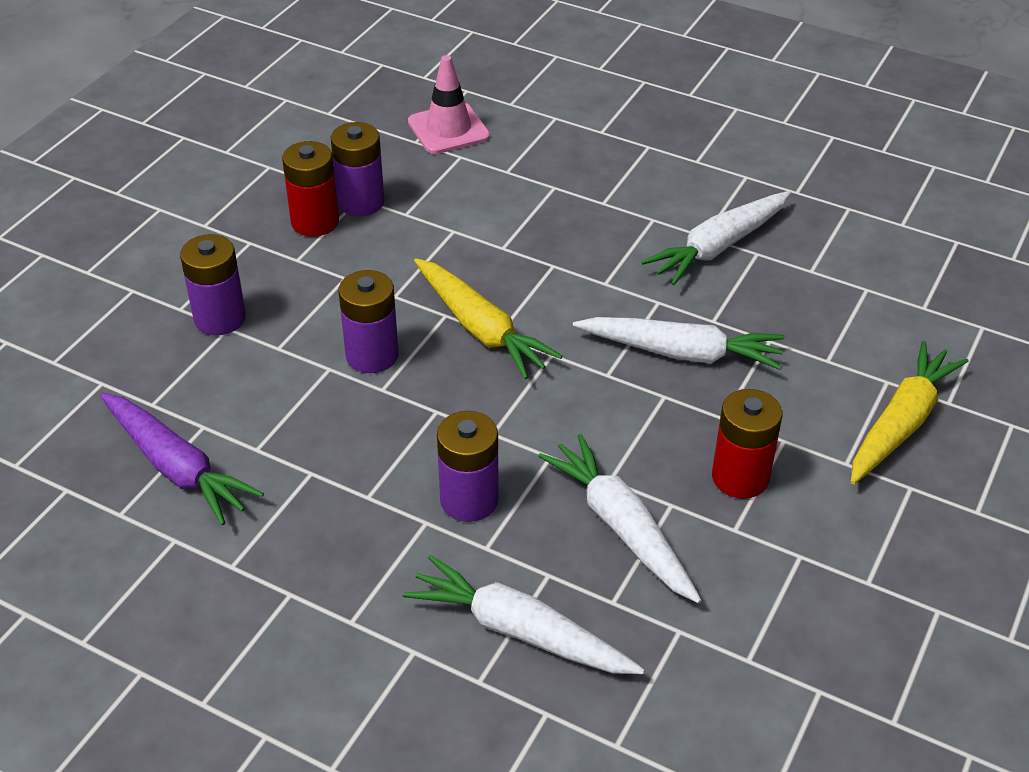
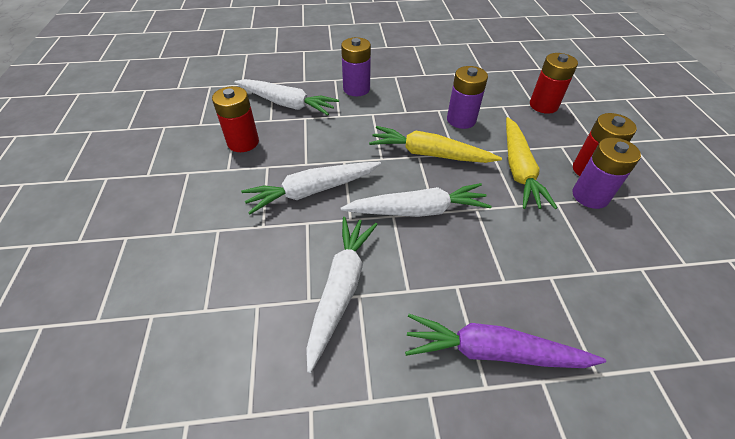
camera: 145 degrees right, 5 degrees up
purple carrot [100,393,264,525] -> purple carrot moved to [405,314,606,368]
purple battery [180,234,246,336] -> red battery [530,53,578,114]
white carrot [403,555,645,674] -> white carrot moved to [341,183,492,217]
pink traffic cone [408,55,490,154] -> none
yellow carrot [851,341,969,484] -> yellow carrot moved to [506,117,557,209]

